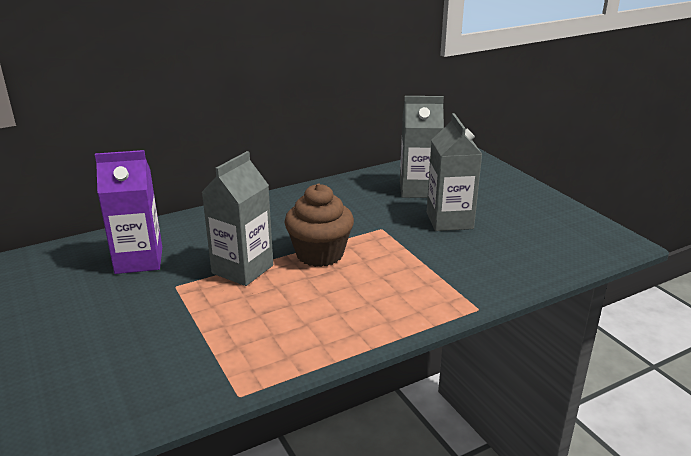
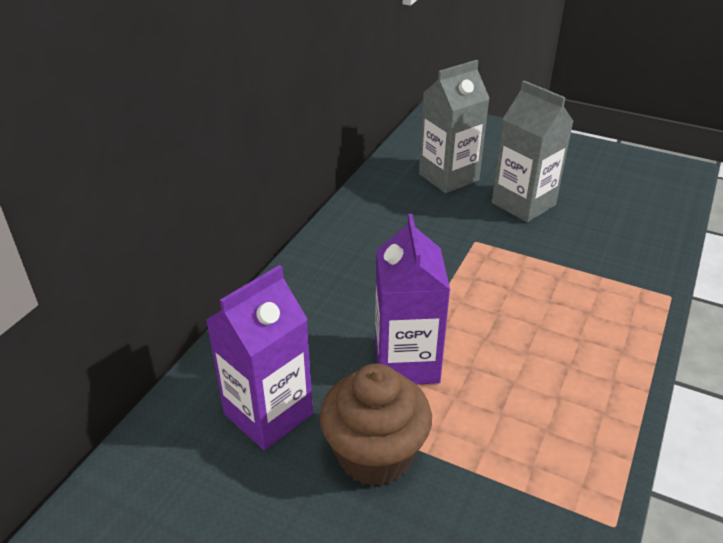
camera: 35 degrees left, 10 degrees up
grey carton [202,151,273,286] -> purple carton [375,214,450,384]
brown cupcake [284,184,354,267] -> brown cupcake moved to [320,364,432,486]

